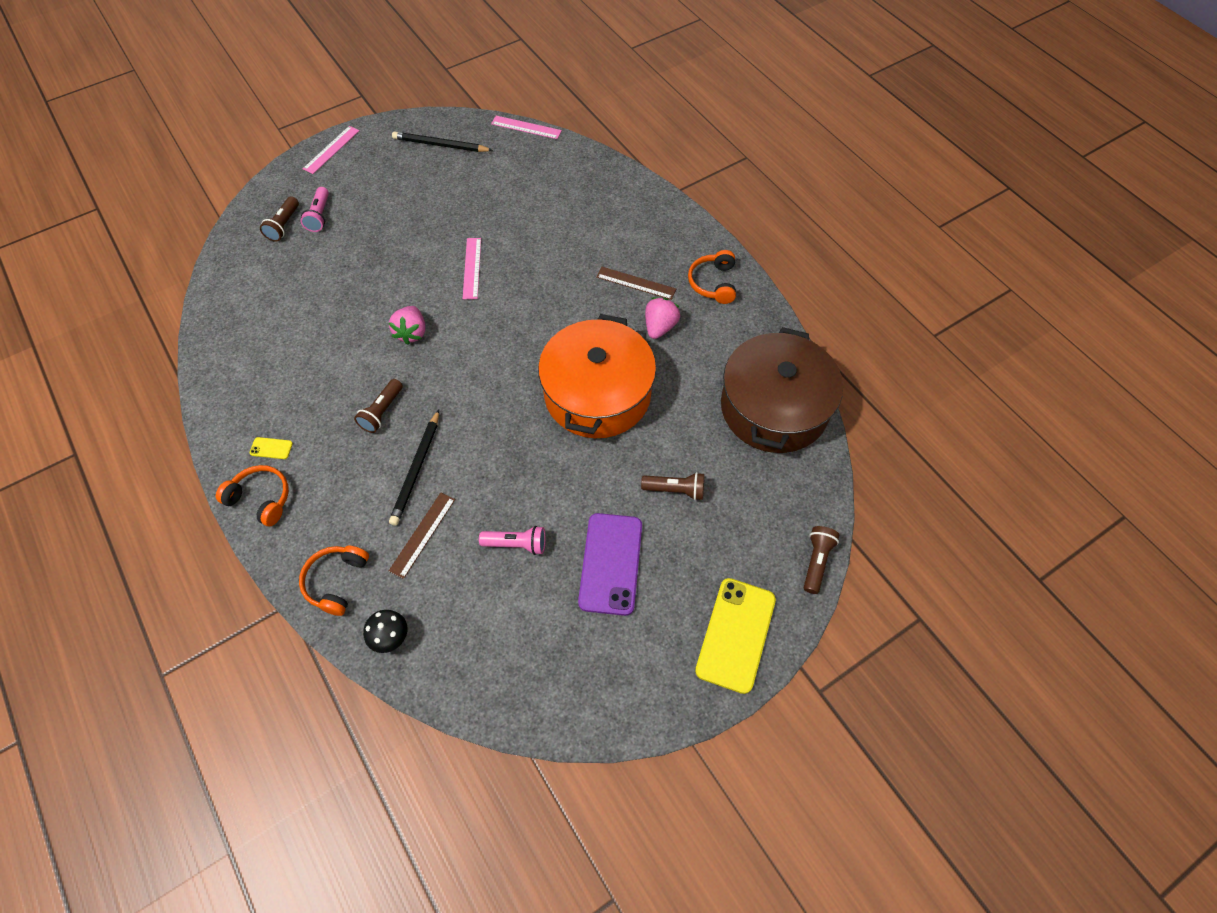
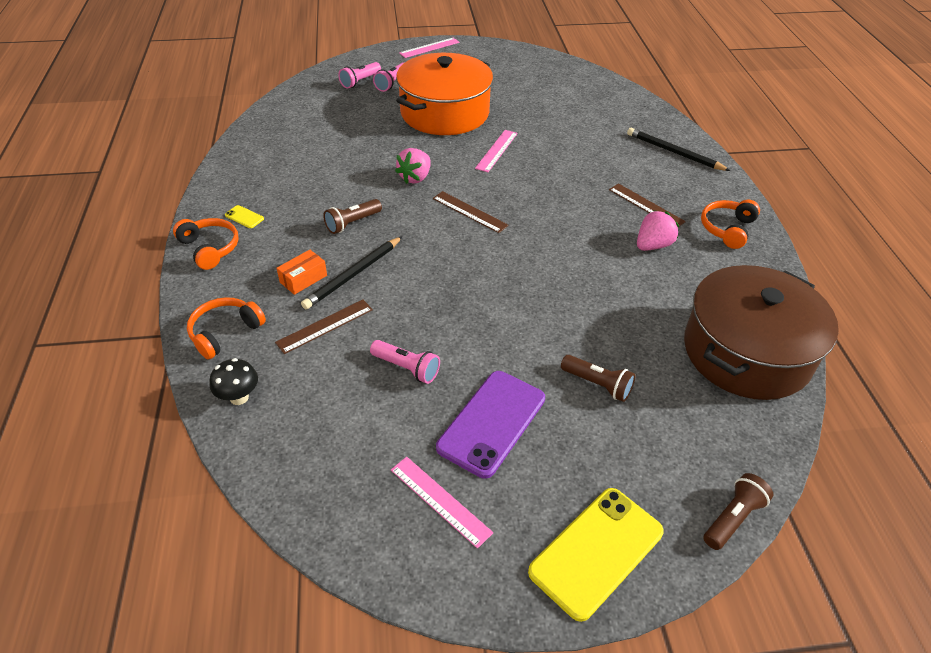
camera: 25 degrees right, 15 degrees down
brown flashlight [260,196,299,242] -> pink flashlight [338,62,381,89]
black pencil [392,131,493,152] -> black pencil moved to [627,128,730,171]
pink ruler [491,116,562,139] -> pink ruler moved to [391,457,493,549]
orange pot [538,314,656,438] -> orange pot moved to [396,53,493,135]
none -> orange box [277,250,327,295]
none -> brown ruler [433,191,509,233]

